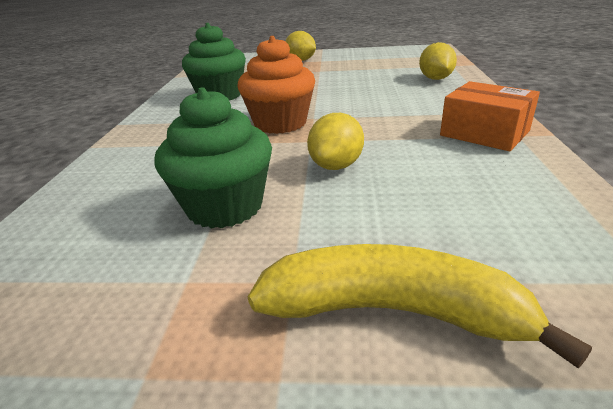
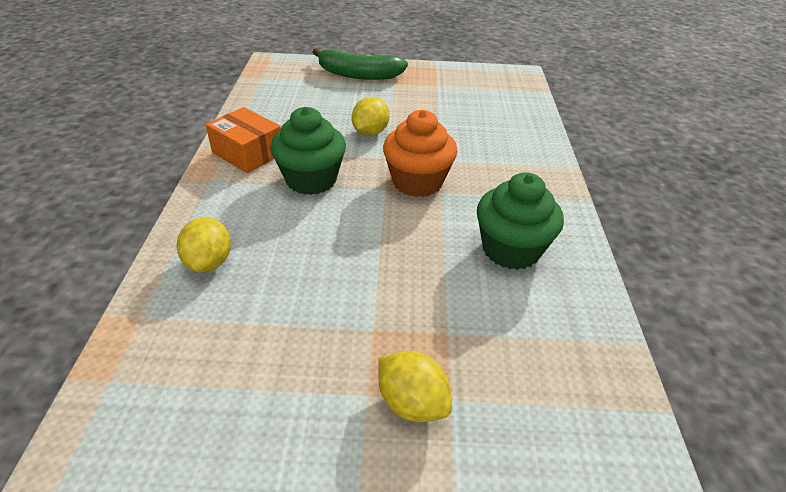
camera: 175 degrees right, 10 degrees up
green cupcake [154,87,272,229] -> green cupcake moved to [270,107,346,195]
yellow banana [248,244,592,369] -> green banana [312,48,408,80]

